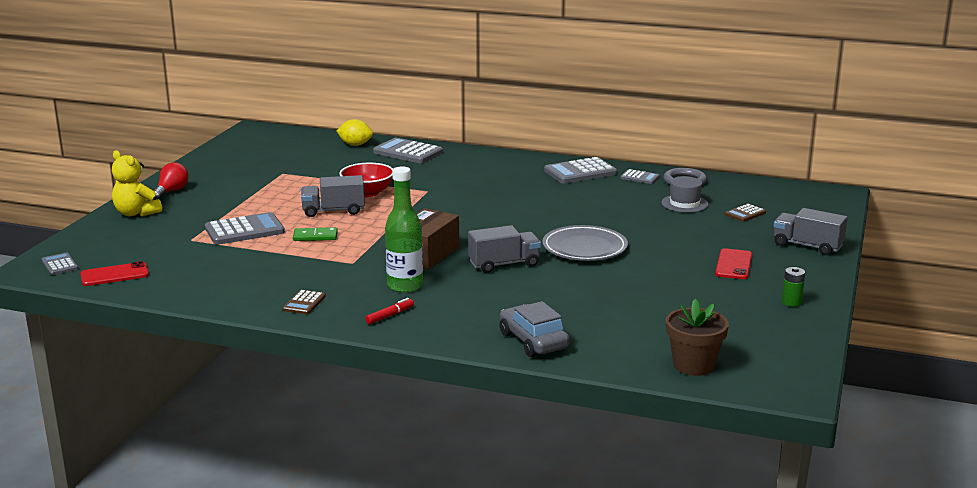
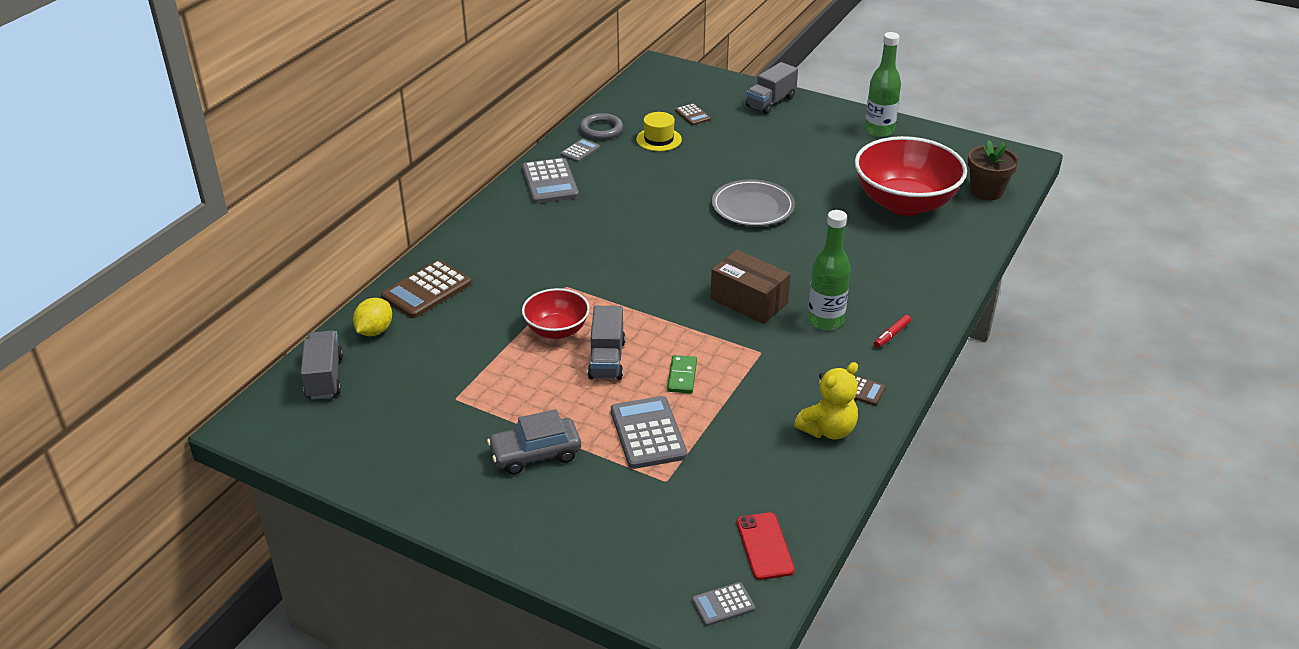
camera: 80 degrees left, 15 degrees up
yellow teddy bear [112,150,162,217] -> yellow teddy bear moved to [794,362,858,439]
red light bulb [153,162,189,200] -> none
red marker [365,298,414,324] -> red marker turned 105 degrees counterclockwise [874,315,911,348]
grey calculator [373,138,443,163] -> brown calculator [381,260,471,318]
grey truck [468,225,541,273] -> grey truck moved to [301,331,343,400]
grey car [500,301,570,357] -> grey car moved to [487,409,581,475]
grey hat [661,176,709,213] -> yellow hat [636,112,682,151]
red phone [715,248,752,279] -> none
green battery [782,267,805,307] -> green bottle [865,32,901,137]
none -> red bowl [855,136,967,216]

